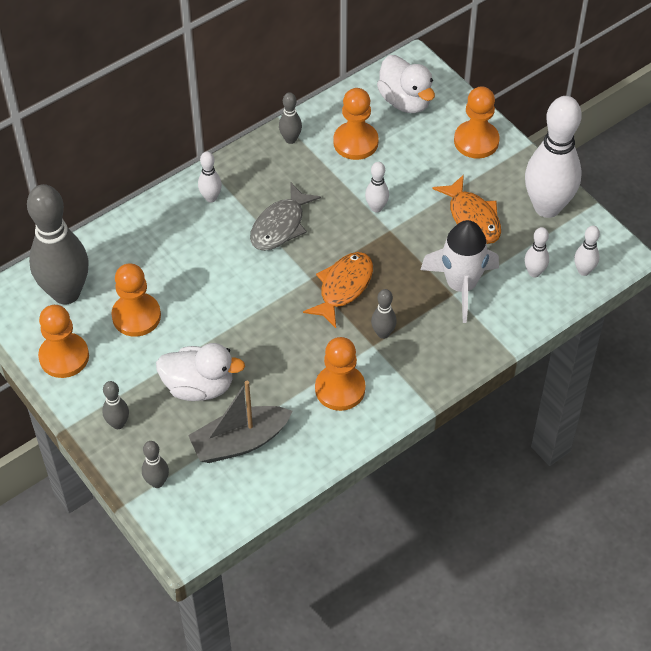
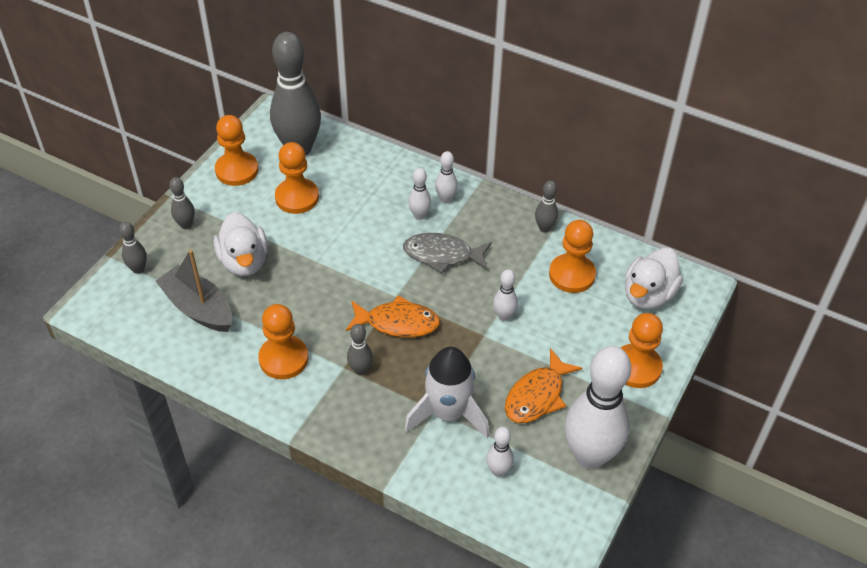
camera: 65 degrees right, 5 degrees down
white bowling pin [574,226,600,276] -> white bowling pin moved to [408,168,431,220]

